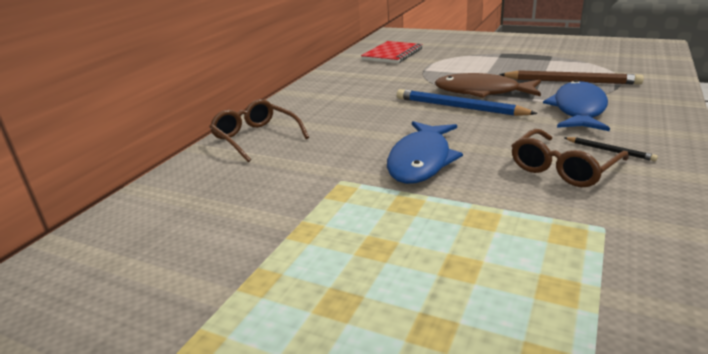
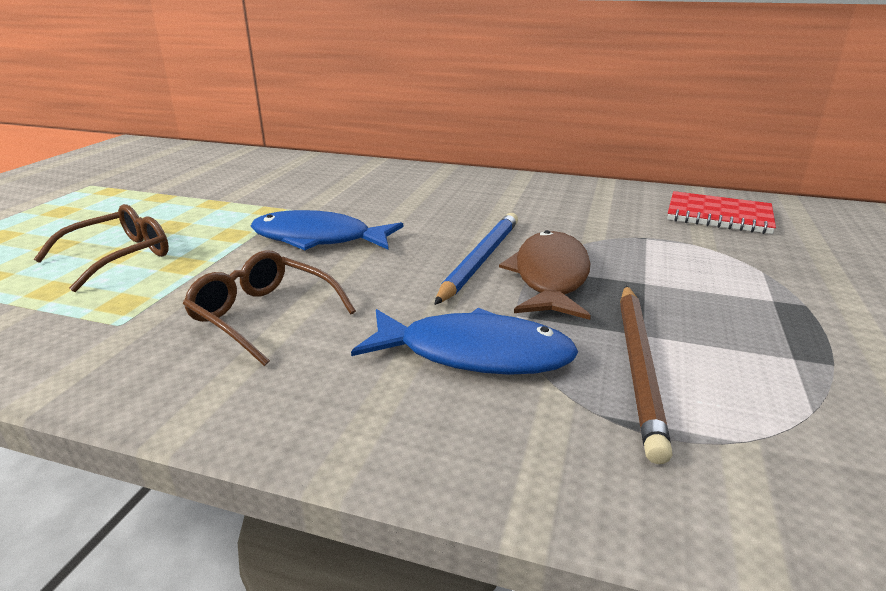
camera: 80 degrees right, 0 degrees up
brown glasses [209,99,309,162] -> brown glasses moved to [34,204,169,292]
black pencil [564,137,658,161] -> none

